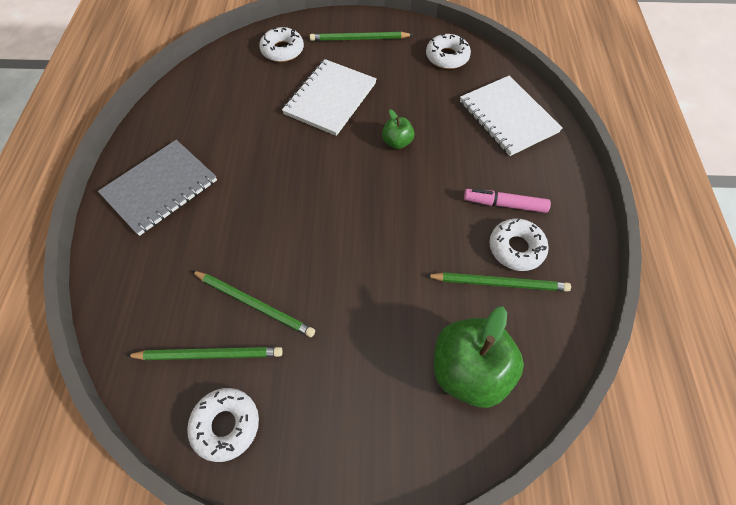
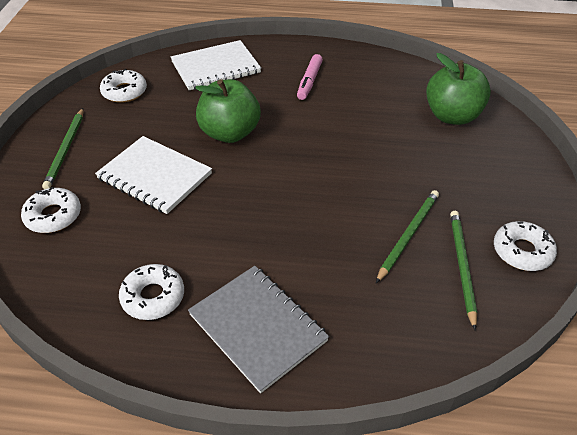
camera: 85 degrees left, 15 degrees down
green apple [382,109,414,149] -> green apple [195,79,261,143], size x1.99
green pencil [425,272,571,292] -> none
white donut [489,218,549,271] -> white donut moved to [119,264,184,320]

